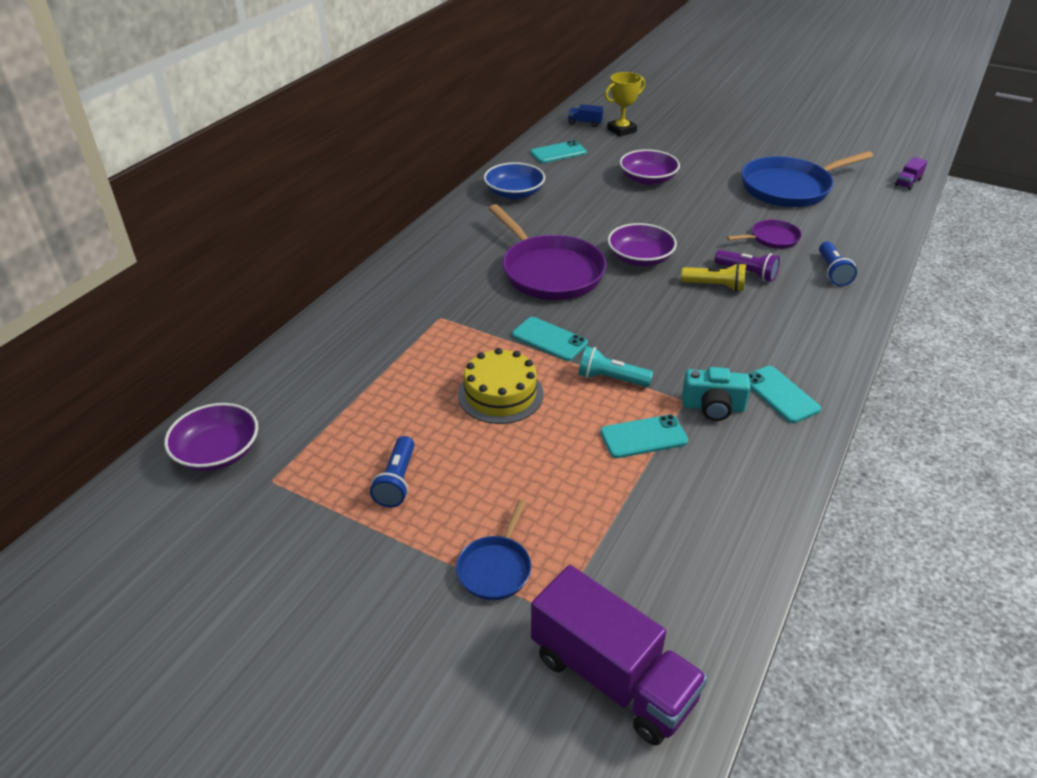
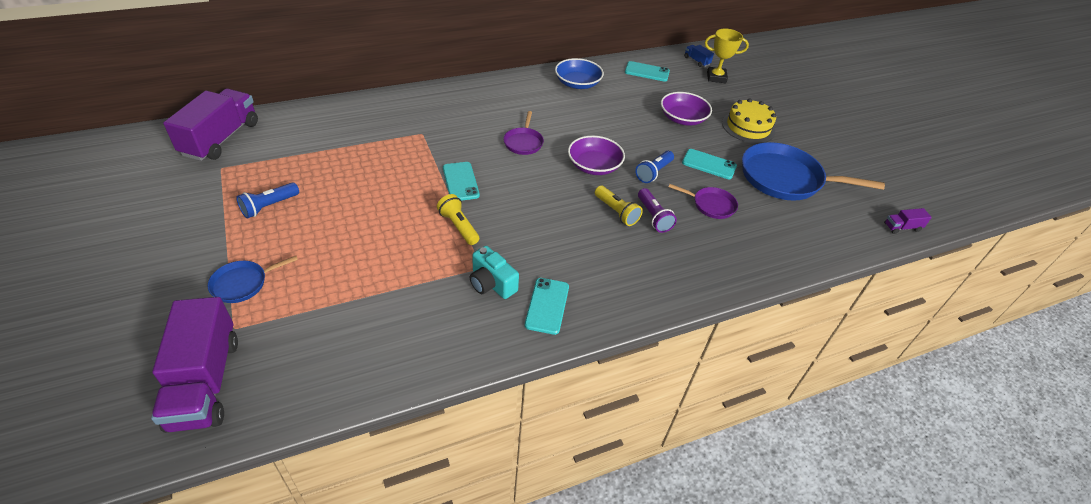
camera: 35 degrees right, 5 degrees up
purple bowl [164,403,258,471] -> purple truck [163,89,258,161]
yellow cake [458,348,544,424] -> yellow cake moved to [722,98,776,143]
purple pan [488,204,606,300] -> purple pan [503,111,544,155], size x0.50
turquoise flashlight [578,346,653,387] -> yellow flashlight [437,194,479,245]
turquoise phone [600,415,688,458] -> turquoise phone moved to [682,149,737,179]
blue flashlight [819,241,857,286] -> blue flashlight moved to [635,151,674,183]

